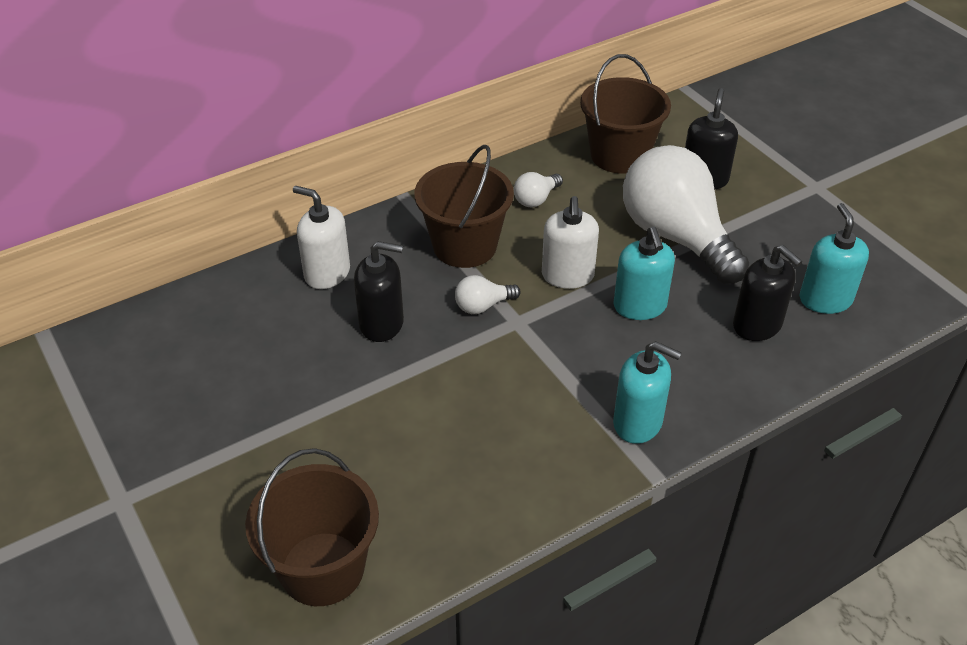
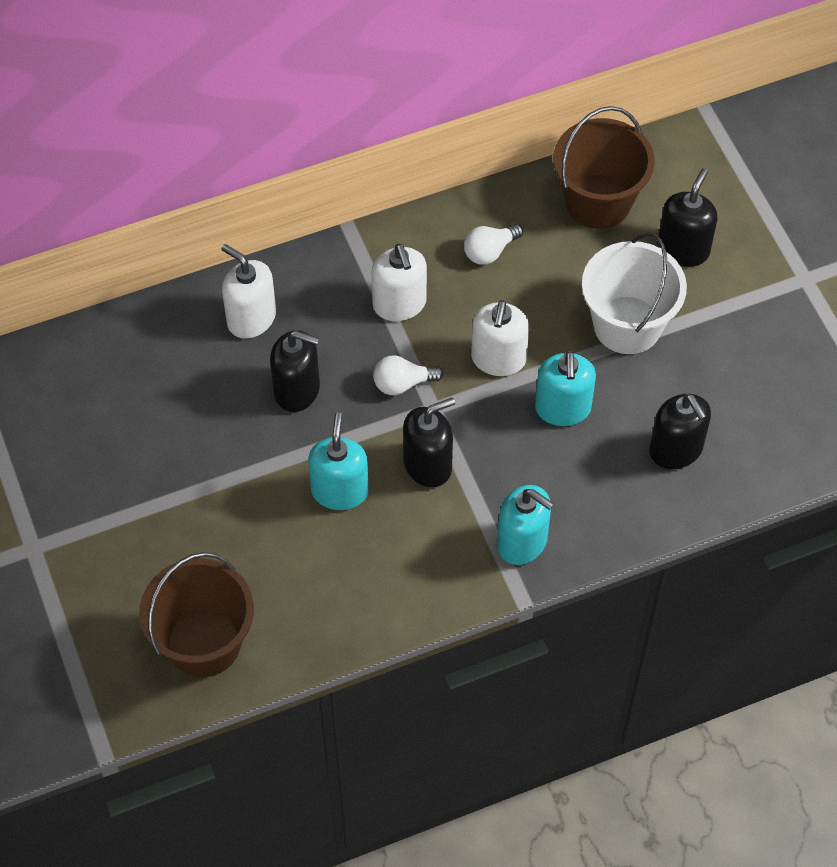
camera: 10 degrees right, 15 degrees up
brown bucket [415,145,514,268] -> white soap dispenser [371,244,427,321]
white light bulb [623,145,750,284] -> white bucket [582,232,687,354]
turquoise soap dispenser [800,203,869,314] -> turquoise soap dispenser moved to [308,412,369,510]
none -> black soap dispenser [403,397,455,487]

